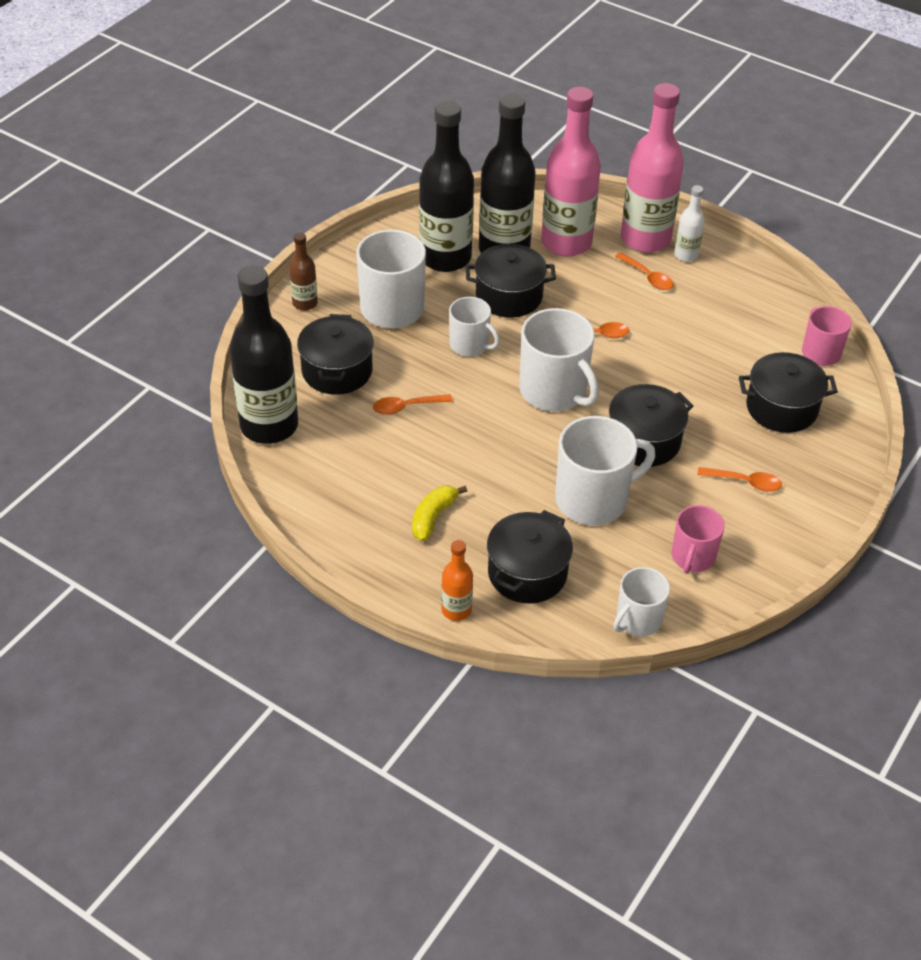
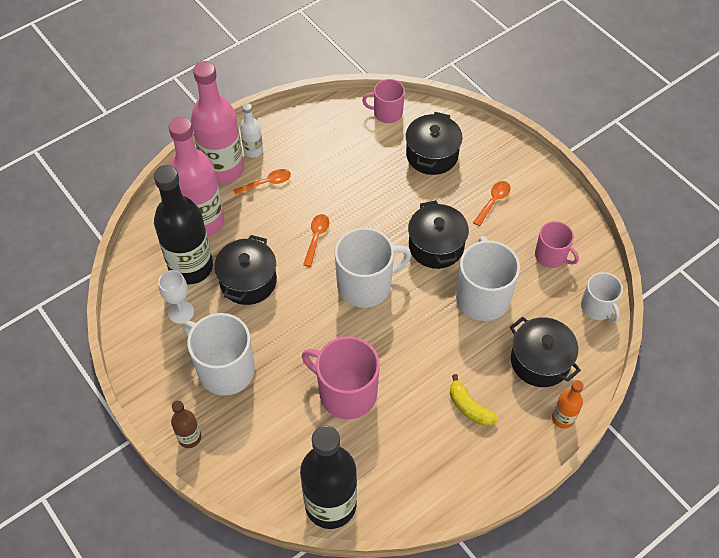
camera: 70 degrees left, 10 degrees up
black pot [297,314,374,395] -> none
orange spoon [373,394,453,415] -> pink mug [302,336,380,419]
black bottle [419,101,474,272] -> white goblet [158,270,194,324]
white mug [449,297,500,357] -> none

